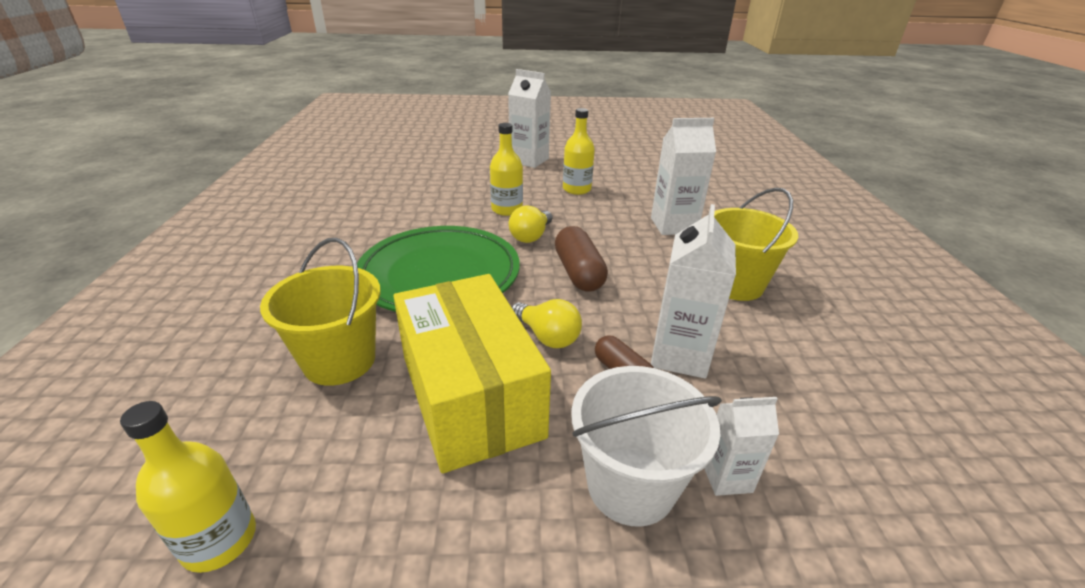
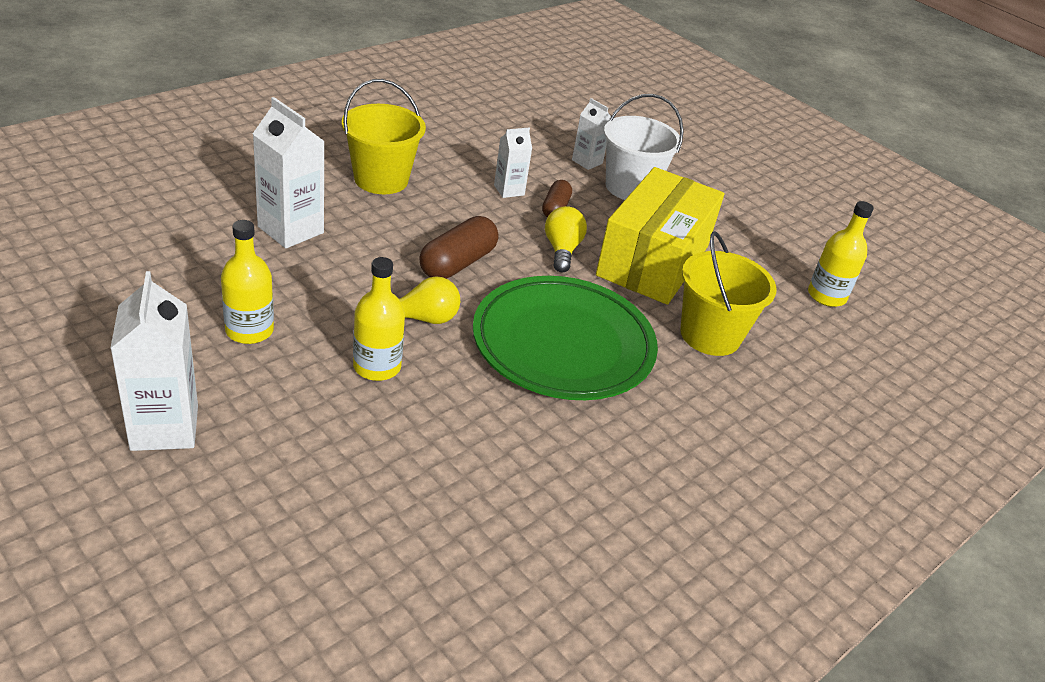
camera: 135 degrees left, 5 degrees up
white carton [651,204,736,379] -> white carton [494,128,532,198], size x0.57

